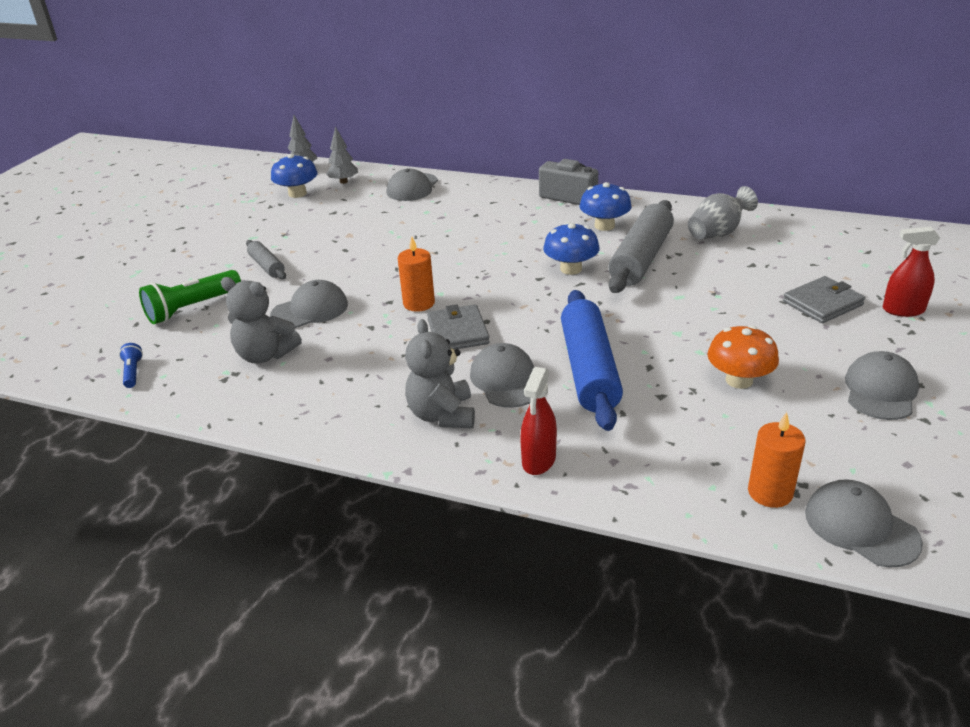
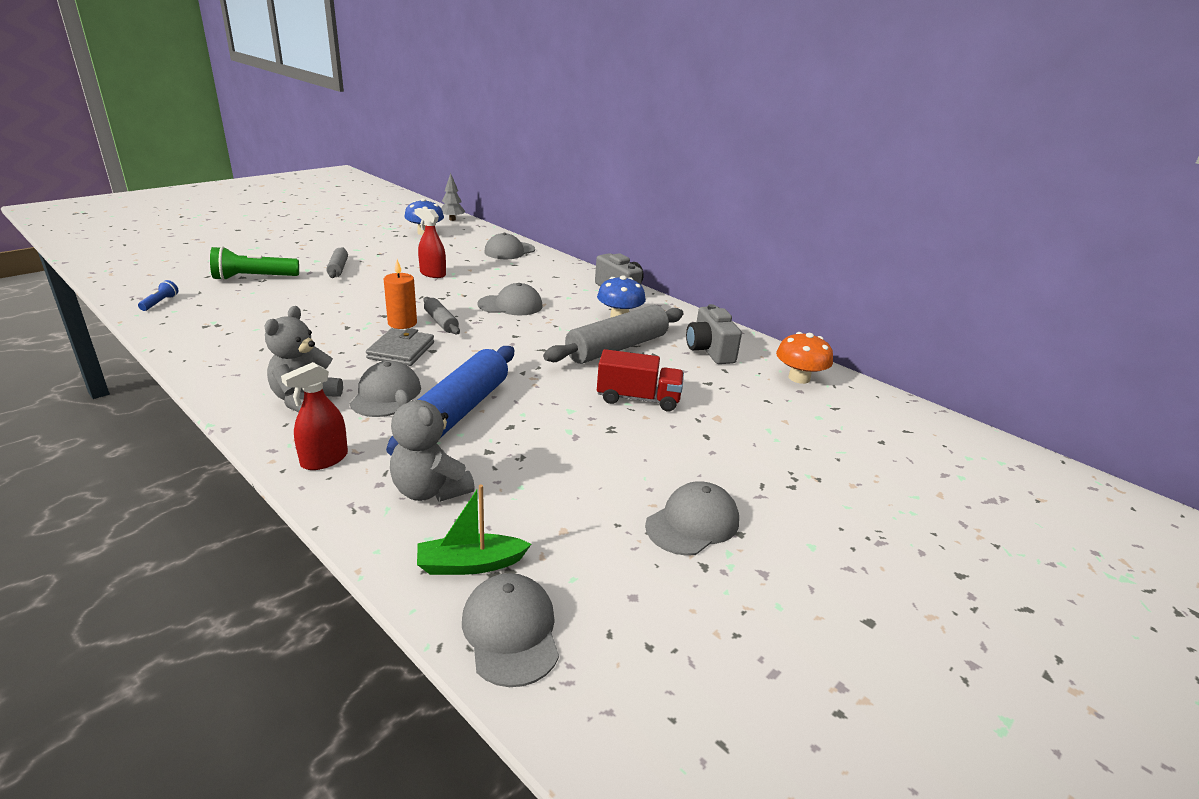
camera: 20 degrees right, 5 degrees down
grey teddy bear [221,277,302,364] -> grey teddy bear moved to [390,389,475,502]
grey cap [270,280,348,328] -> grey cap moved to [477,283,543,315]
grey tree [326,126,358,184] -> none
blue mushroom [543,222,600,275] -> none
grey vase [688,186,758,239] -> grey camera [686,304,742,364]
orange mushroom [707,325,779,389] -> orange mushroom moved to [776,332,833,384]
orange candle [748,412,806,508] -> green boat [417,485,531,575]
grey wallet [783,276,865,323] -> none
red spray bottle [883,226,940,317] -> red spray bottle moved to [414,208,446,278]
none -> grey rolling pin [423,297,460,334]
none -> red truck [597,349,684,411]

